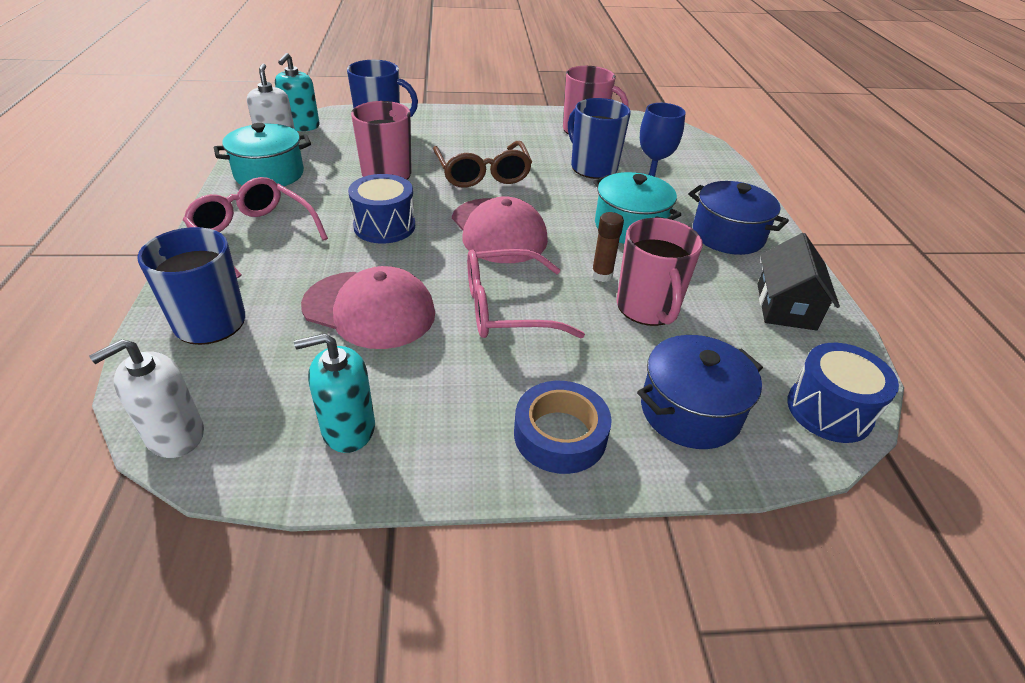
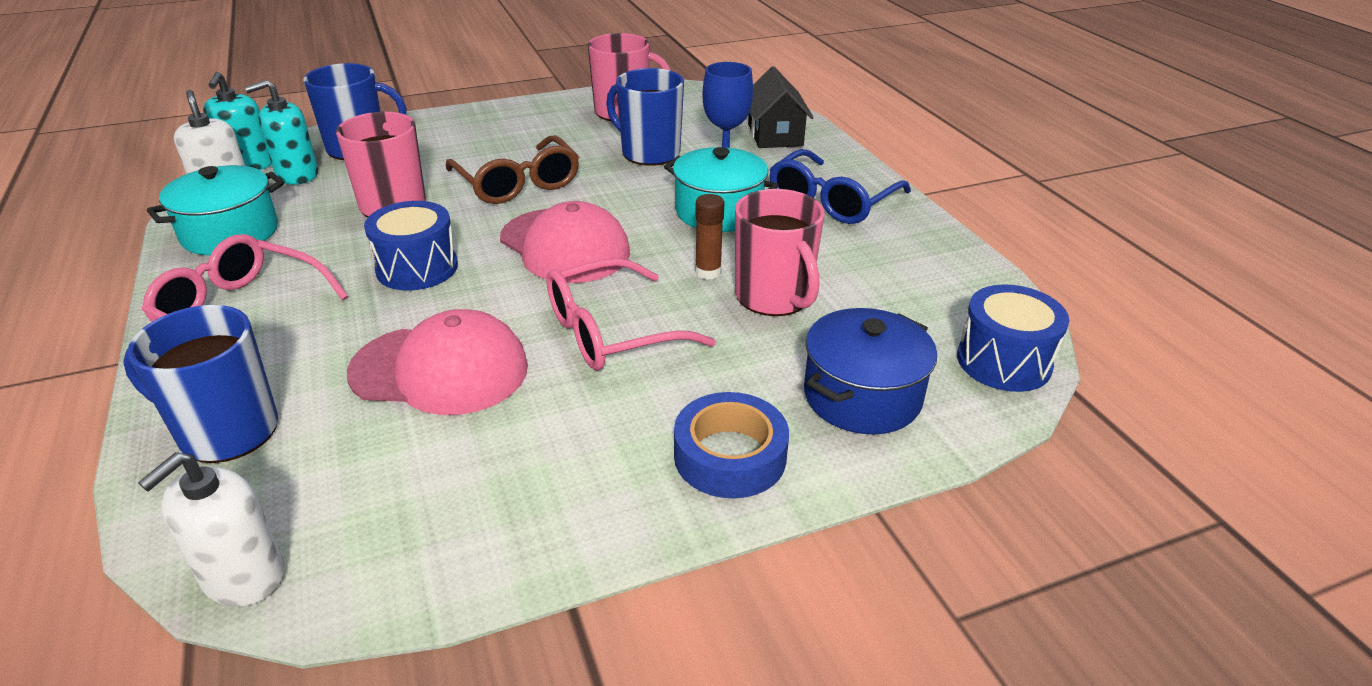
camera: 15 degrees left, 5 degrees down
turquoise soap dispenser [294,333,375,453] -> turquoise soap dispenser moved to [245,80,318,185]
blue pot [689,181,789,255] -> blue glasses [769,149,911,224]
black house [757,233,840,331] -> black house moved to [748,67,814,148]

